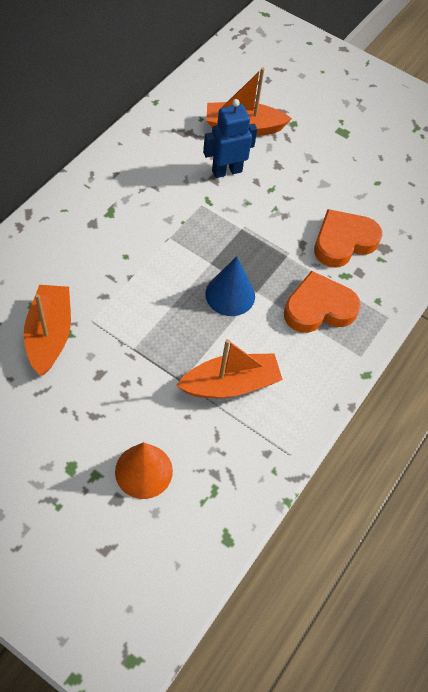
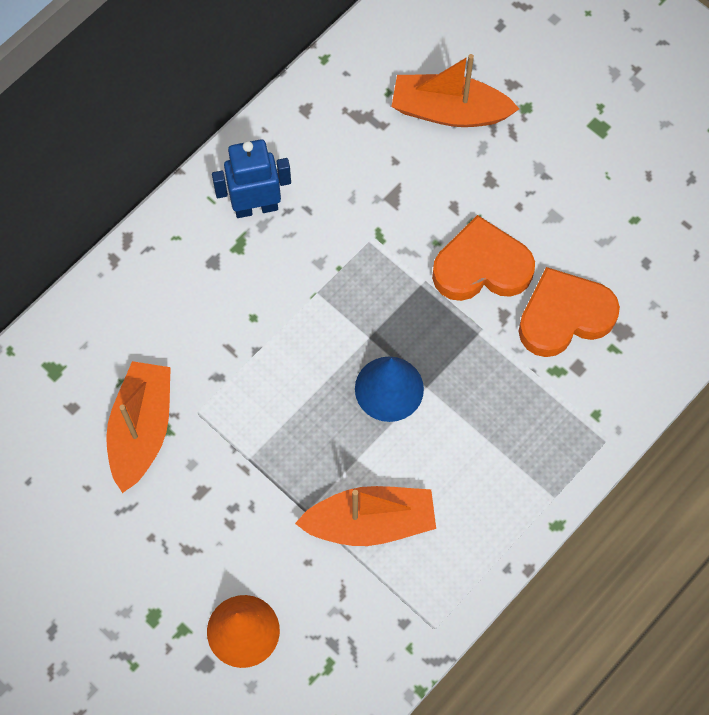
camera: 15 degrees right, 10 degrees up
blue robot [203,99,257,178] -> blue robot moved to [212,139,291,218]
orange heart [284,271,361,333] -> orange heart moved to [432,215,535,301]

